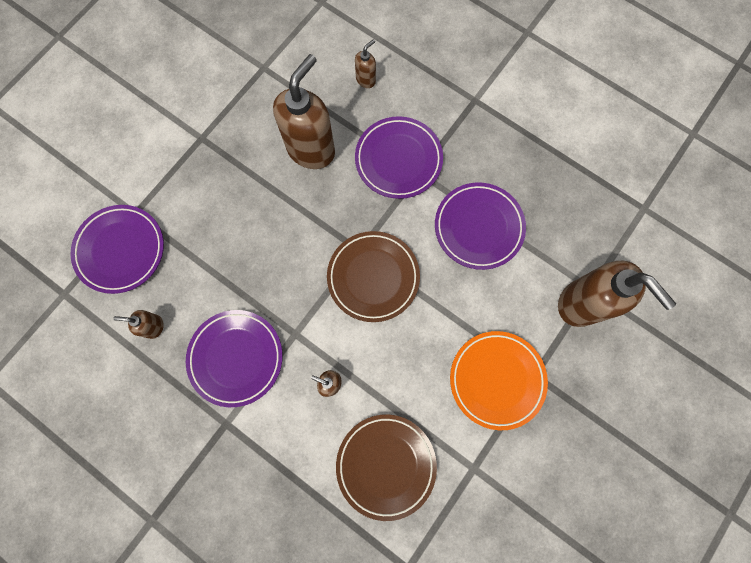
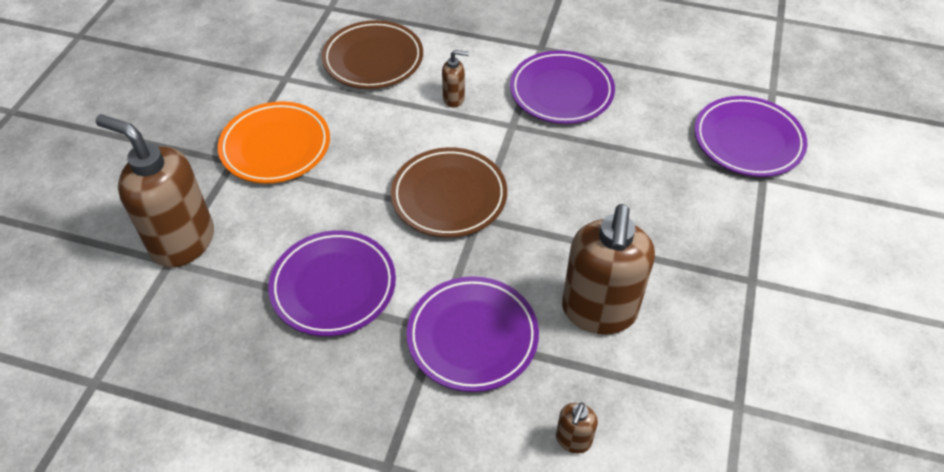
camera: 160 degrees right, 25 degrees down
brown soap dispenser [113,310,164,339] -> none

